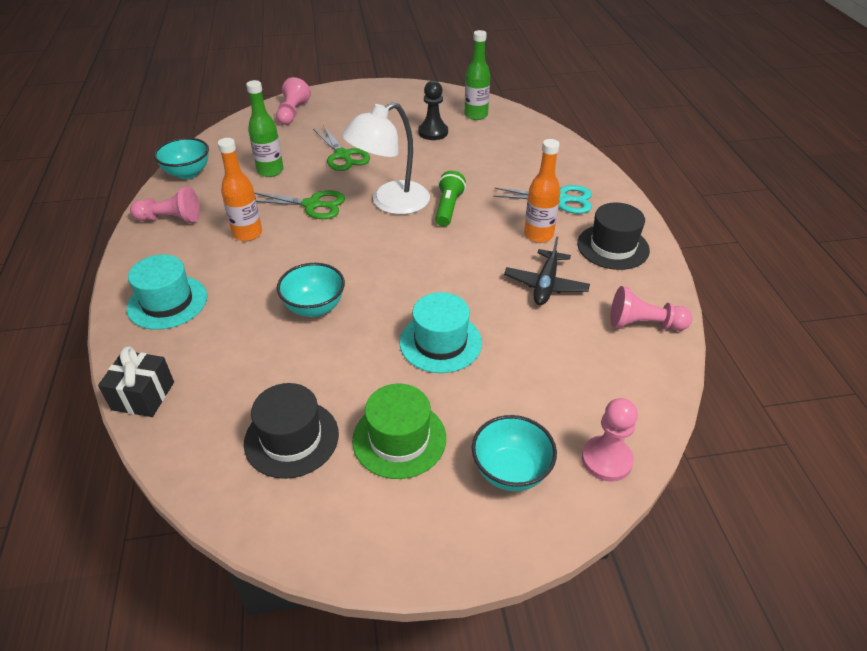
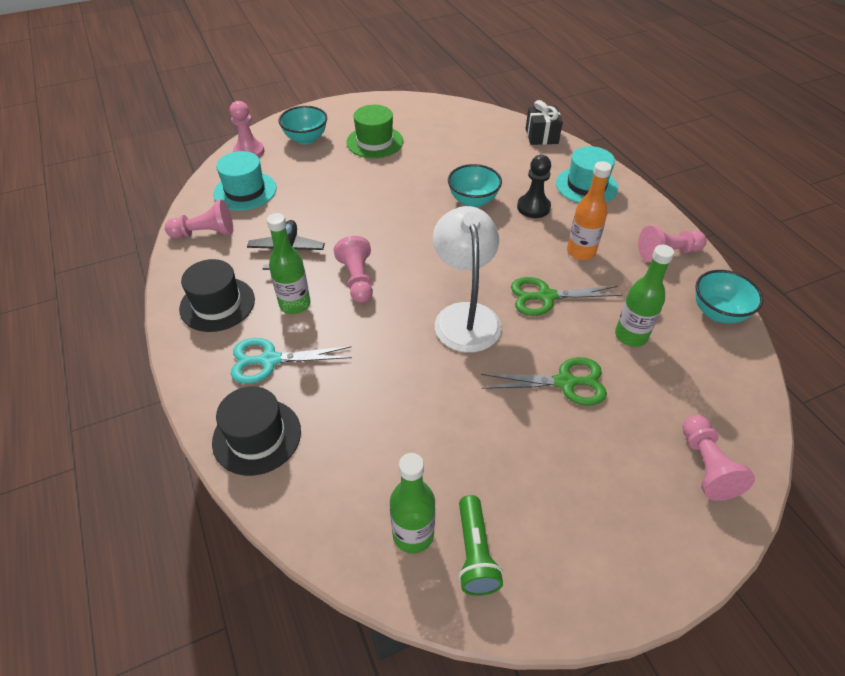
camera: 165 degrees right, 5 degrees up
black hat [244,383,339,479] -> black hat moved to [212,386,301,476]
green scissors [313,125,370,171] -> green scissors turned 135 degrees clockwise [481,357,607,406]
white lamp [342,102,430,215] -> white lamp turned 45 degrees counterclockwise [433,206,502,352]
turquoise hat [399,292,482,373] -> turquoise hat moved to [213,151,276,211]
black pawn [418,80,448,140] -> black pawn moved to [517,155,551,218]
green flashlight [435,171,466,227] -> green flashlight moved to [458,495,503,596]
orange bottle [524,139,561,243] -> green bottle [267,213,311,314]
none -> pink pawn [334,236,373,303]

